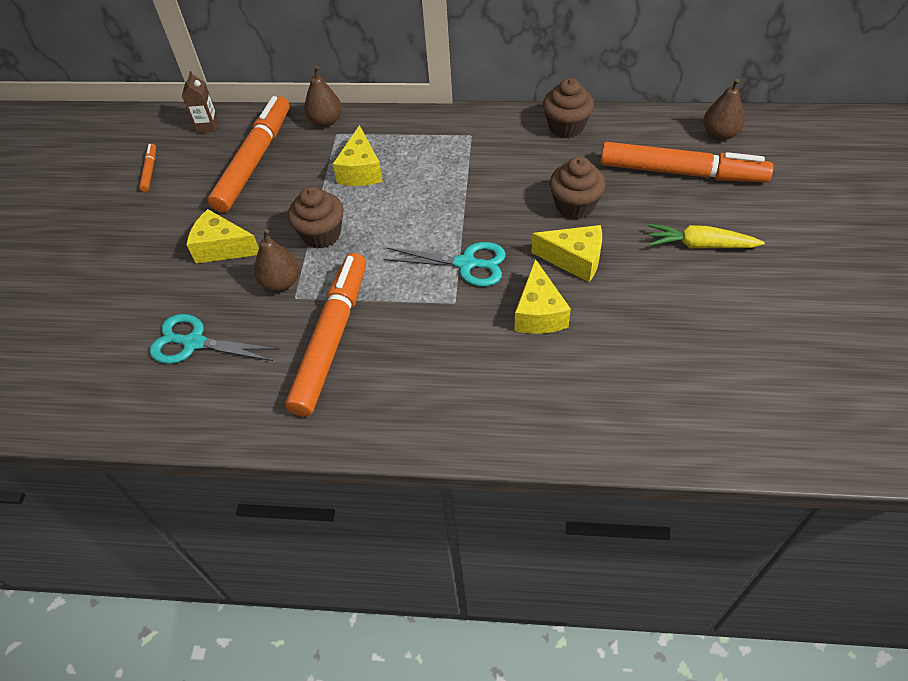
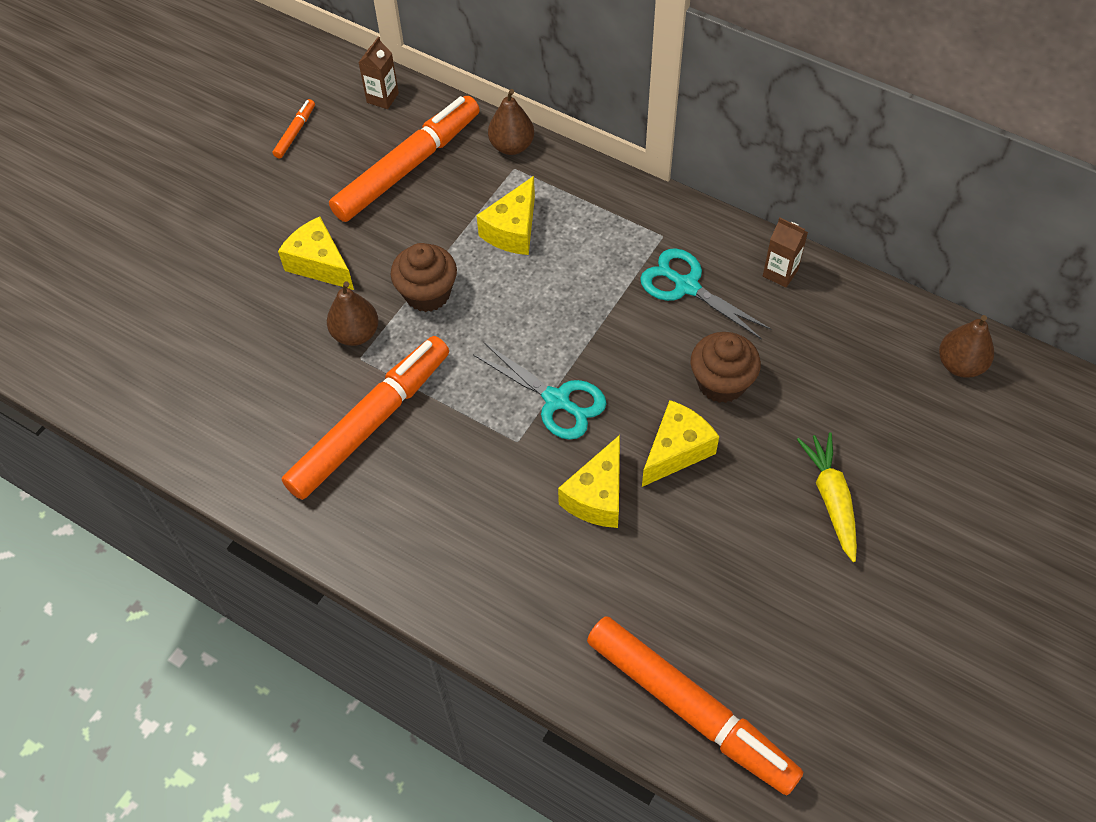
camera: 25 degrees right, 5 degrees up
turquoise scissors [149,314,279,364] -> turquoise scissors moved to [640,248,771,340]
yellow cheese [532,225,602,282] -> yellow cheese turned 90 degrees counterclockwise [642,400,719,487]
brown cupcake [543,78,594,138] -> brown carton [763,218,808,287]
orange marker [601,142,774,182] -> orange marker moved to [587,616,803,795]
yellow carrot [648,224,765,248] -> yellow carrot turned 45 degrees clockwise [797,432,857,562]

